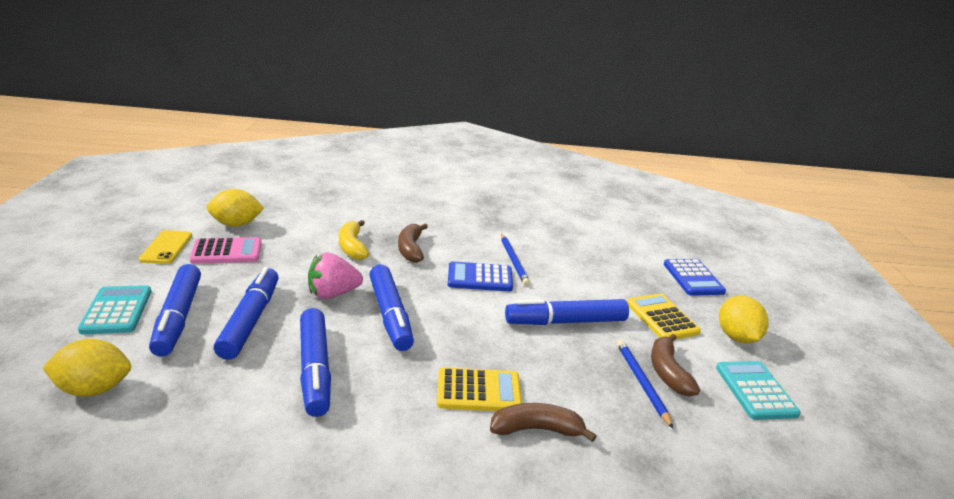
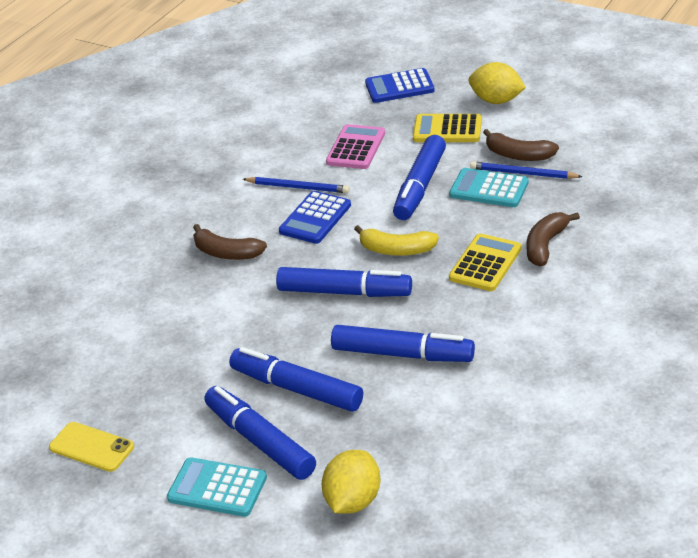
camera: 55 degrees left, 10 degrees up
blue marker [149,264,201,357] -> blue marker turned 150 degrees counterclockwise [204,386,316,480]
pink calculator [190,237,262,264] -> pink calculator moved to [326,124,385,169]
yellow lemon [207,189,264,227] -> none
pink strawberry [308,253,363,299] -> none
yellow banana [339,220,369,260] -> yellow banana moved to [354,225,439,255]
blue calculator [664,259,726,296] -> blue calculator turned 150 degrees clockwise [365,68,435,103]
turquoise calculator [716,361,801,420] -> turquoise calculator moved to [449,168,529,207]

